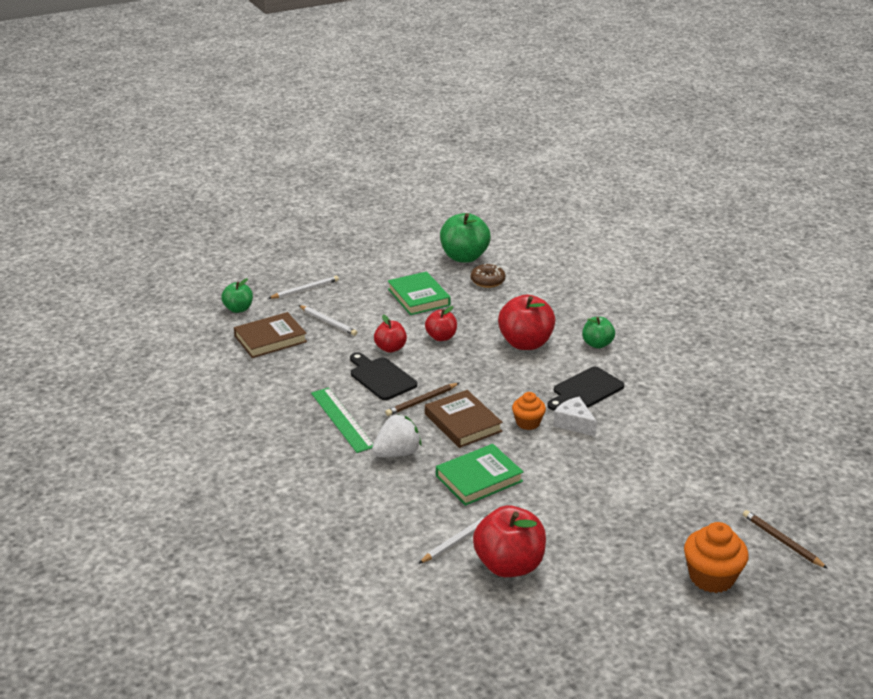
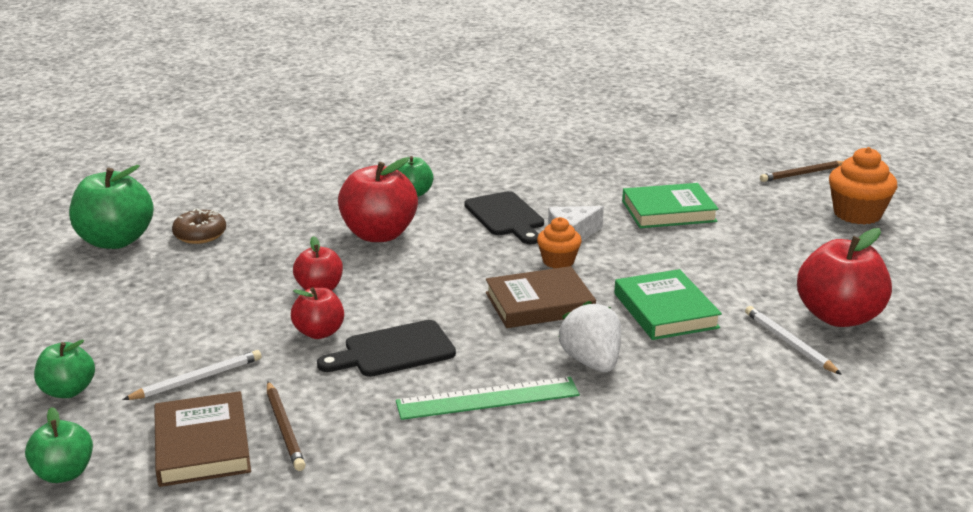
camera: 75 degrees left, 5 degrees down
white pencil [268,276,339,299] -> green apple [34,339,95,398]
brown pencil [385,383,459,416] -> brown pencil moved to [267,381,306,471]
green book [388,271,451,315] -> green book moved to [622,183,719,228]

